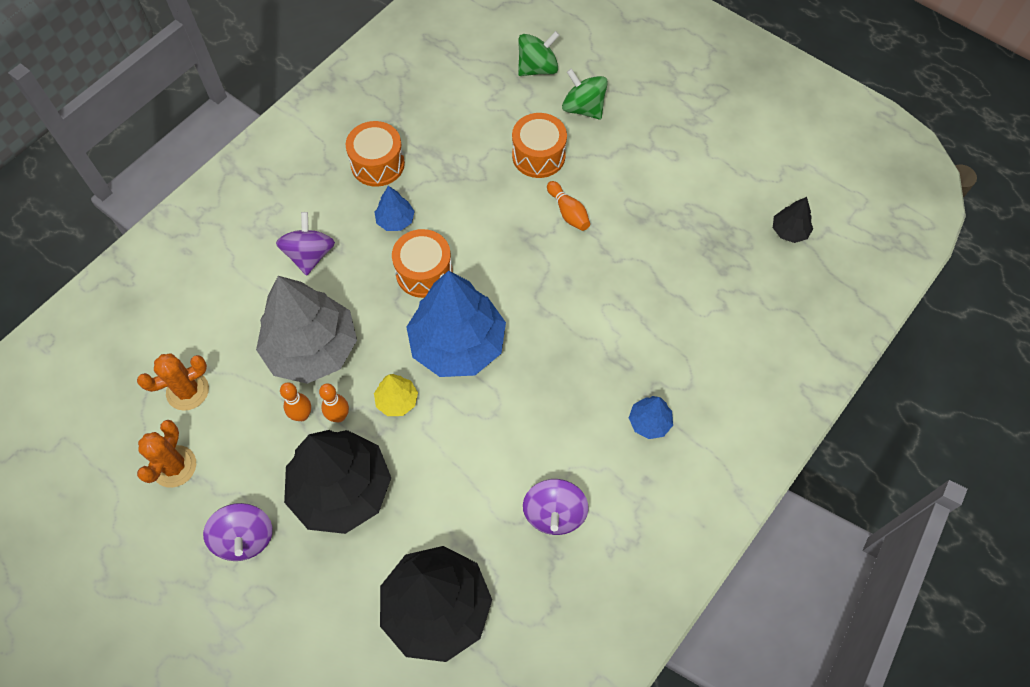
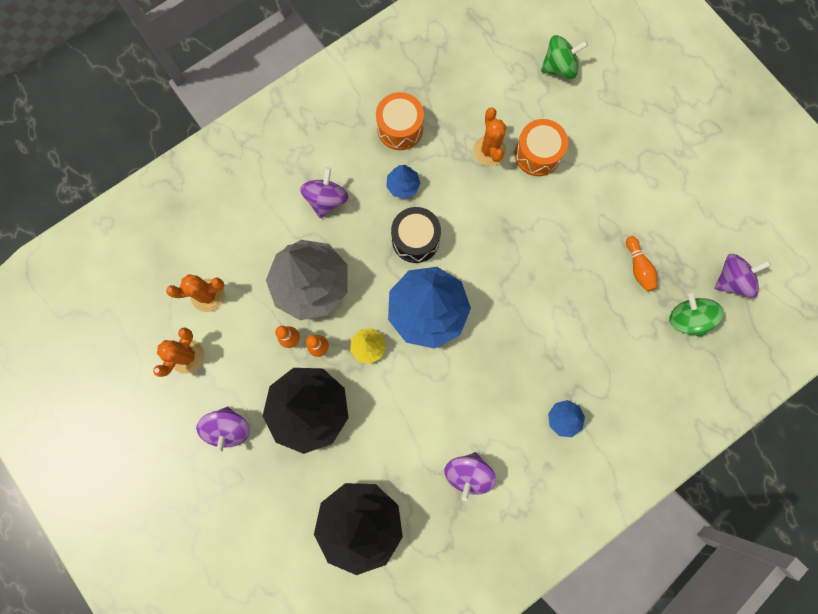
camera: 15 degrees right, 15 degrees up
orange drum [392,229,453,298] -> black drum [391,207,441,263]
orange bowling pin [547,181,590,231] -> orange bowling pin moved to [626,236,657,292]
green spinning top [562,68,608,119] -> green spinning top moved to [669,293,724,337]
black tree [773,197,813,243] -> purple spinning top [715,254,771,298]
none -> orange cactus [473,108,506,166]

